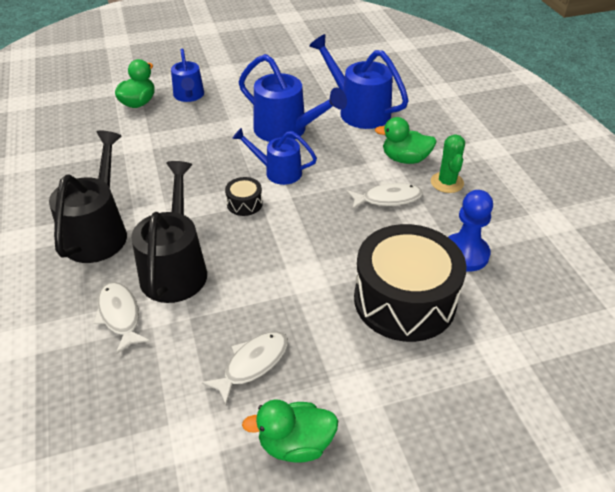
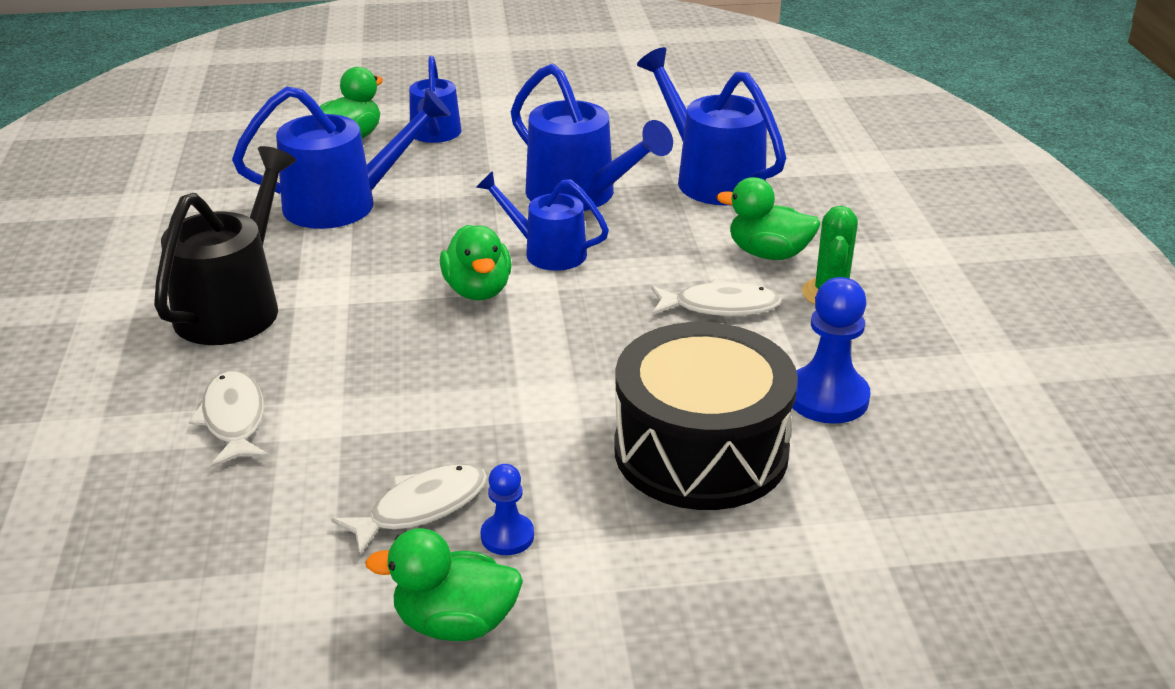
camera: 10 degrees right, 10 degrees down
black watering can [131,161,207,303] -> none
black drum [225,177,263,216] -> green duck [440,225,512,300]
none -> blue watering can [232,86,451,229]
none -> blue pawn [481,464,534,555]

